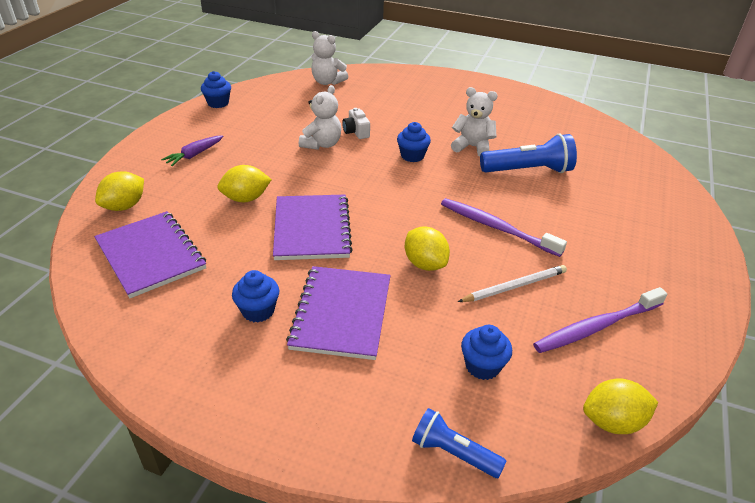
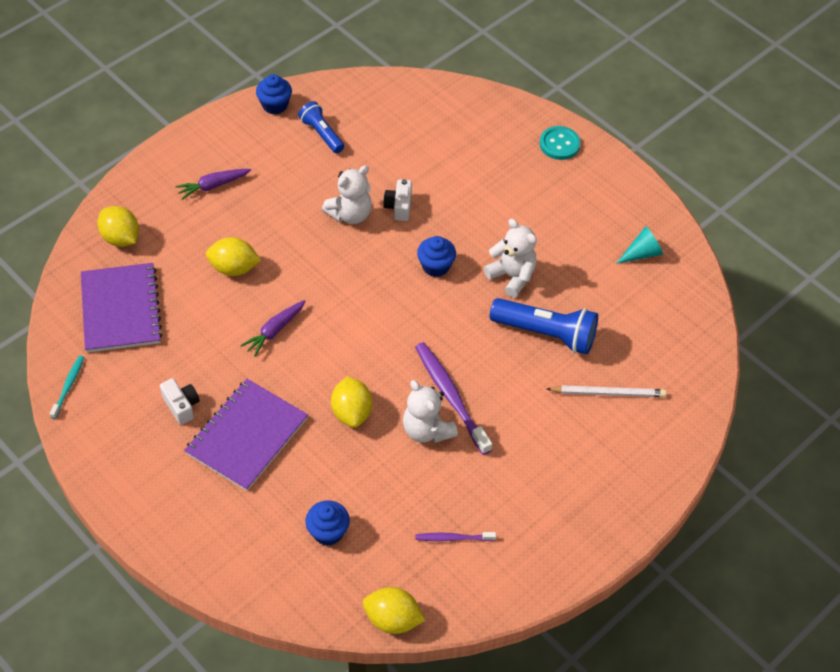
camera: 25 degrees right, 15 degrees up
yellow lemon [95,171,144,211] -> yellow lemon turned 75 degrees clockwise [97,206,139,247]
blue cupcake [232,270,279,322] -> white camera [160,378,199,425]
purple notebook [273,195,353,260] -> purple carrot [240,300,305,357]
white teddy bear [311,31,348,85] -> white teddy bear moved to [403,380,458,443]
blue flashlight [412,408,506,478] -> blue flashlight moved to [298,101,344,153]
white pencil [458,265,567,302] -> white pencil moved to [547,385,667,397]
purple toothbrush [533,287,667,353] -> purple toothbrush [416,532,496,541], size x0.53
none -> turquoise toothbrush [49,355,84,419]
none -> turquoise button [540,126,581,160]
none -> turquoise cone [616,226,663,264]

